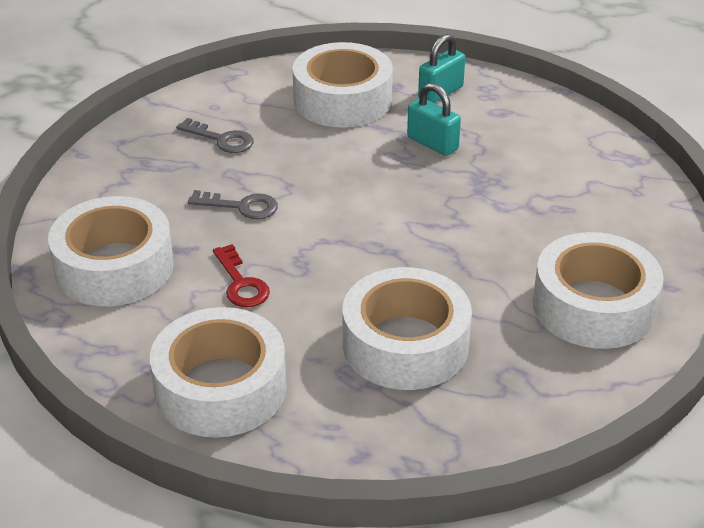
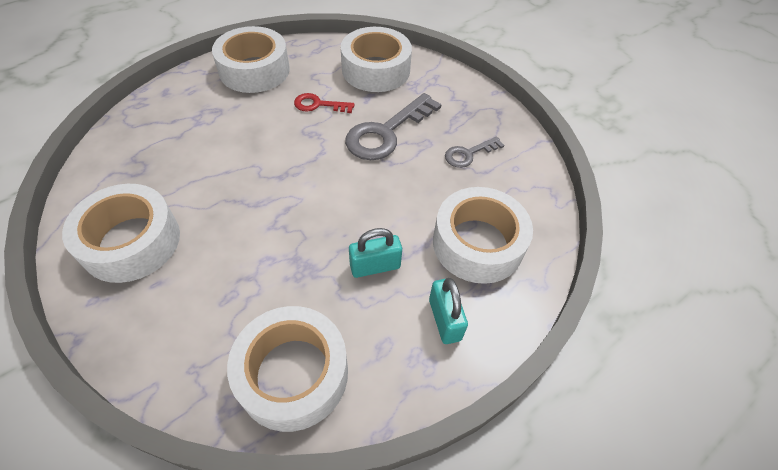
camera: 120 degrees right, 15 degrees up
grey key [188,190,278,219] -> grey key [345,93,442,160], size x1.84
white tape [343,267,472,390] -> white tape moved to [227,306,348,432]

